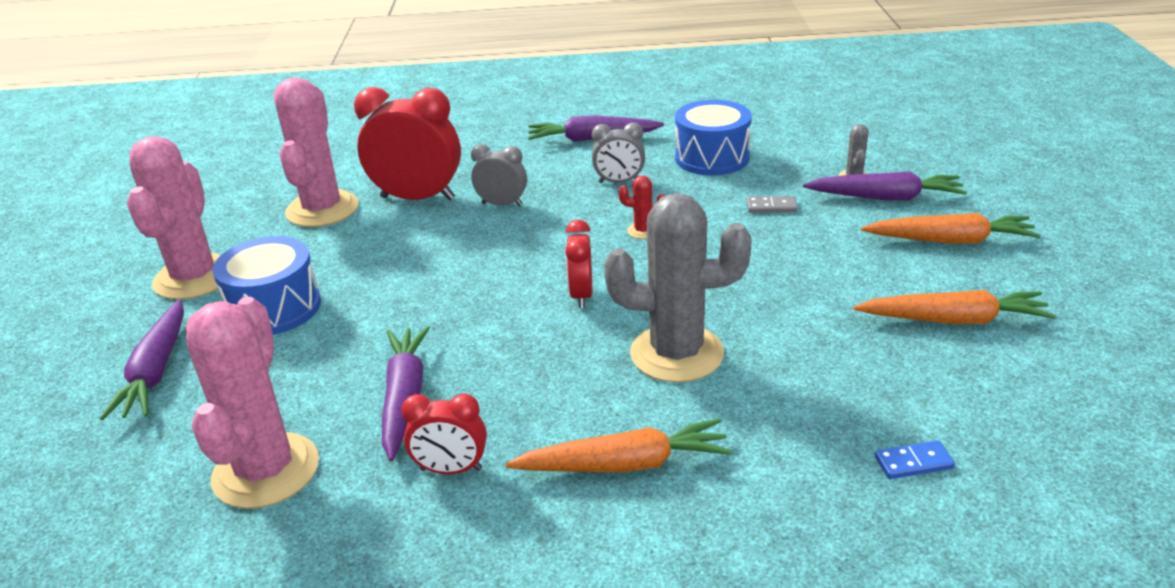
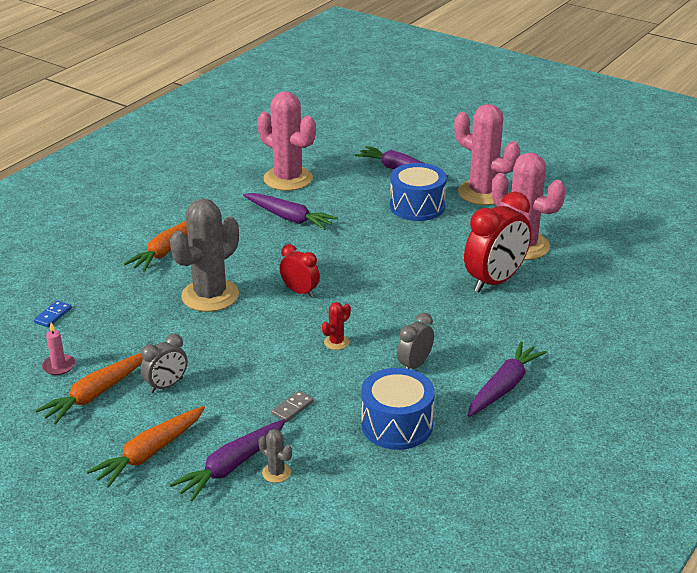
camera: 125 degrees right, 0 degrees up
red clock [401,394,487,474] -> none
grey clock [471,144,527,206] -> grey clock moved to [141,334,188,393]
none -> pink candle [42,323,75,375]

